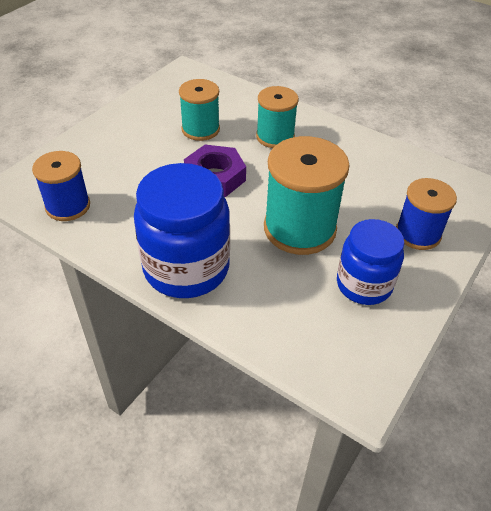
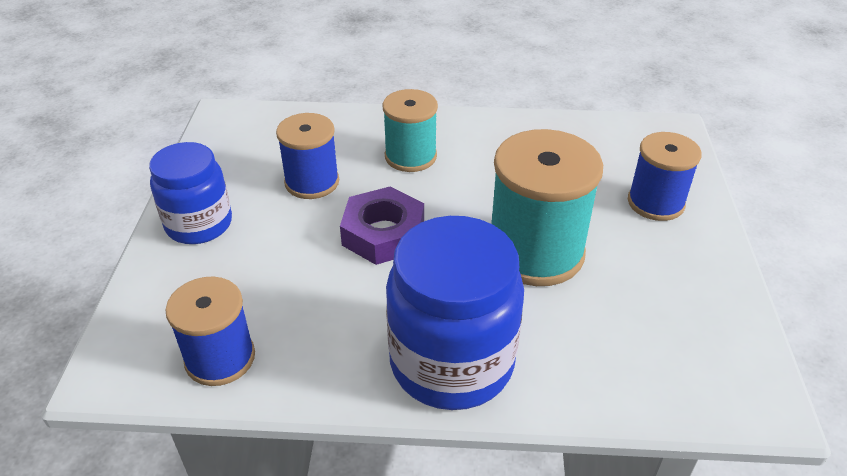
camera: 30 degrees left, 5 degrees down
turquoise spool [179,79,220,141] -> blue spool [276,113,339,199]
blue jar [337,219,404,305] -> blue jar moved to [149,142,232,244]

